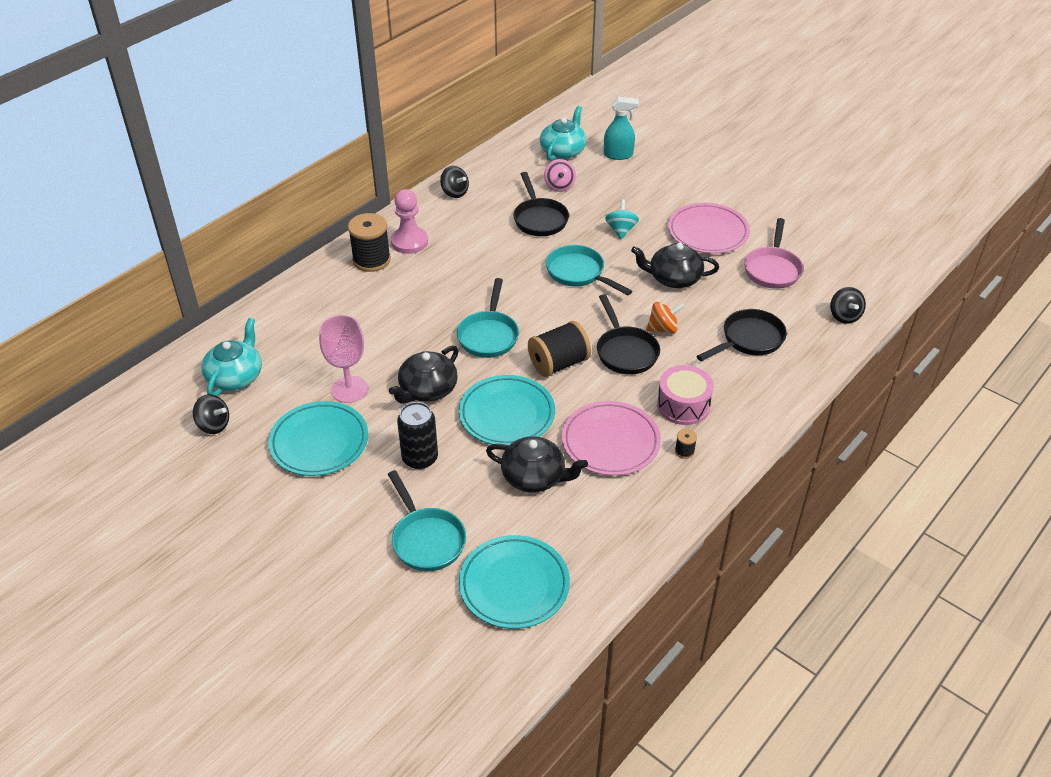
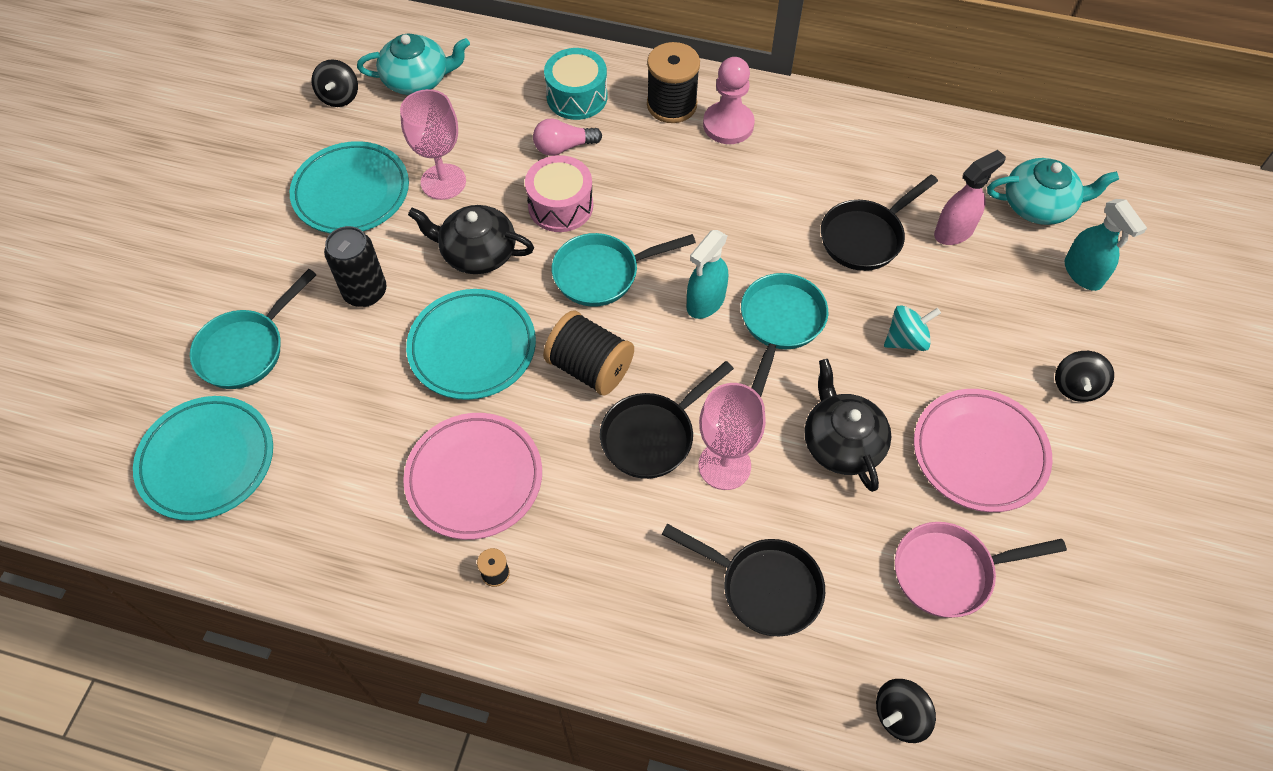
camera: 65 degrees right, 15 degrees up
black spinning top [440,166,469,198] -> black spinning top moved to [1055,351,1114,402]
black teapot [486,436,588,493] -> none
pink spinning top [544,159,576,192] -> pink spray bottle [934,150,1006,245]
orange spinning top [646,302,684,333] -> pink goblet [698,383,766,490]
pink drum [657,365,714,425] -> pink drum moved to [525,155,593,232]
none -> pink light bulb [533,118,602,156]
none -> turquoise drum [544,48,607,120]
none -> turquoise spray bottle [687,230,728,319]

